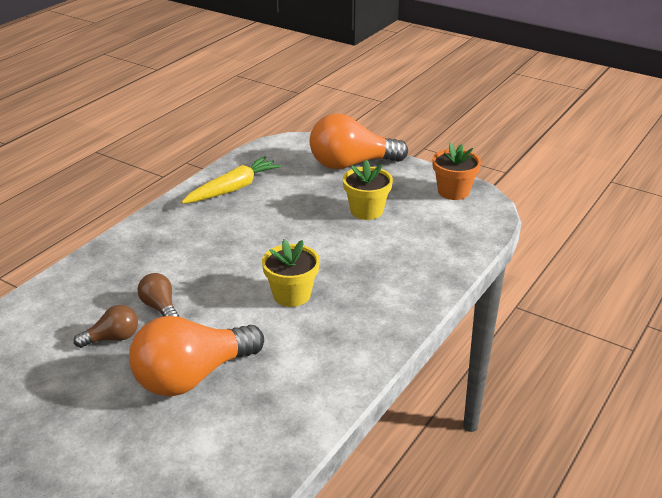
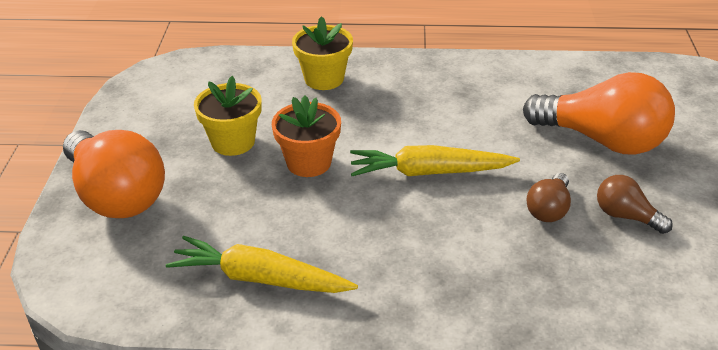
camera: 120 degrees left, 5 degrees up
yellow flower pot [262,239,320,307] -> yellow flower pot moved to [292,16,353,90]
orange flower pot [432,142,481,200] -> orange flower pot moved to [272,95,341,177]
none -> yellow carrot [350,145,520,176]

